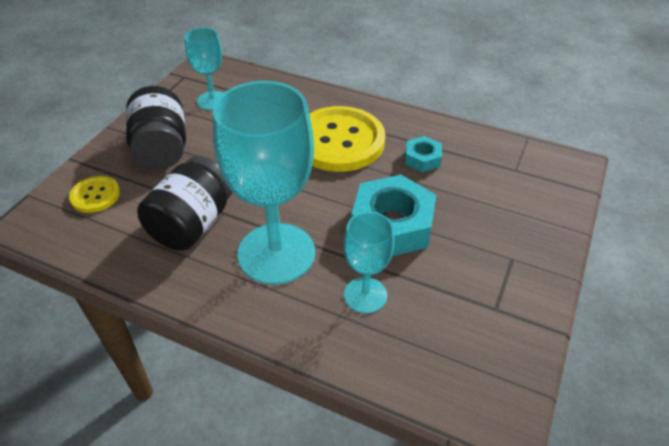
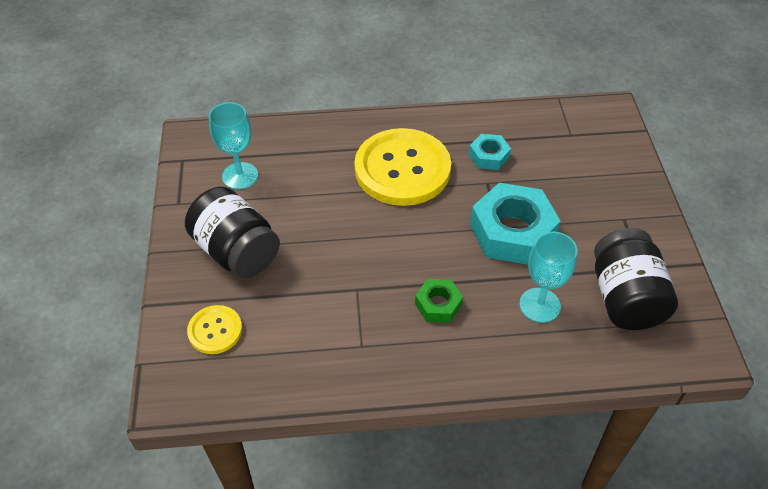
camera: 30 degrees left, 5 degrees up
black jar [137,156,232,251] -> black jar moved to [594,228,678,330]
turquoise goblet [213,81,315,285] -> green nut [415,279,463,322]

